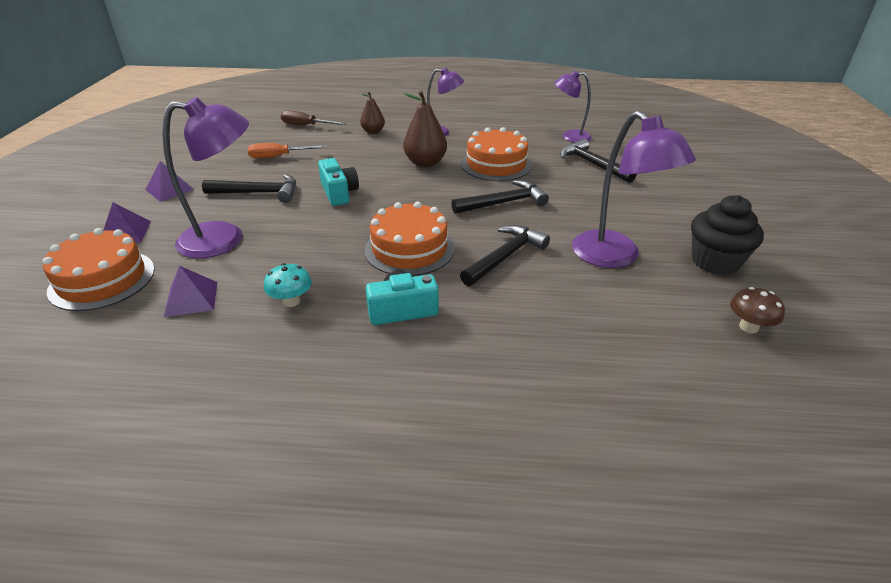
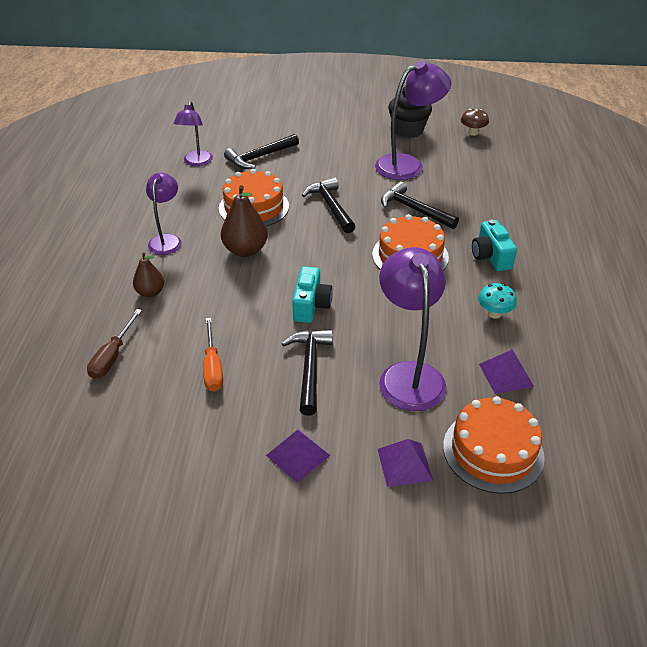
camera: 90 degrees left, 5 degrees up
turquoise camera [318,158,359,206] -> turquoise camera turned 120 degrees clockwise [292,266,333,323]

